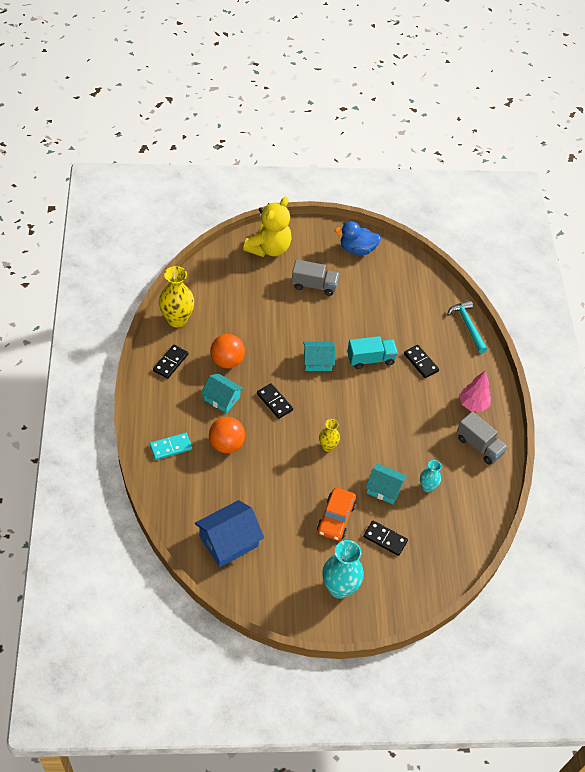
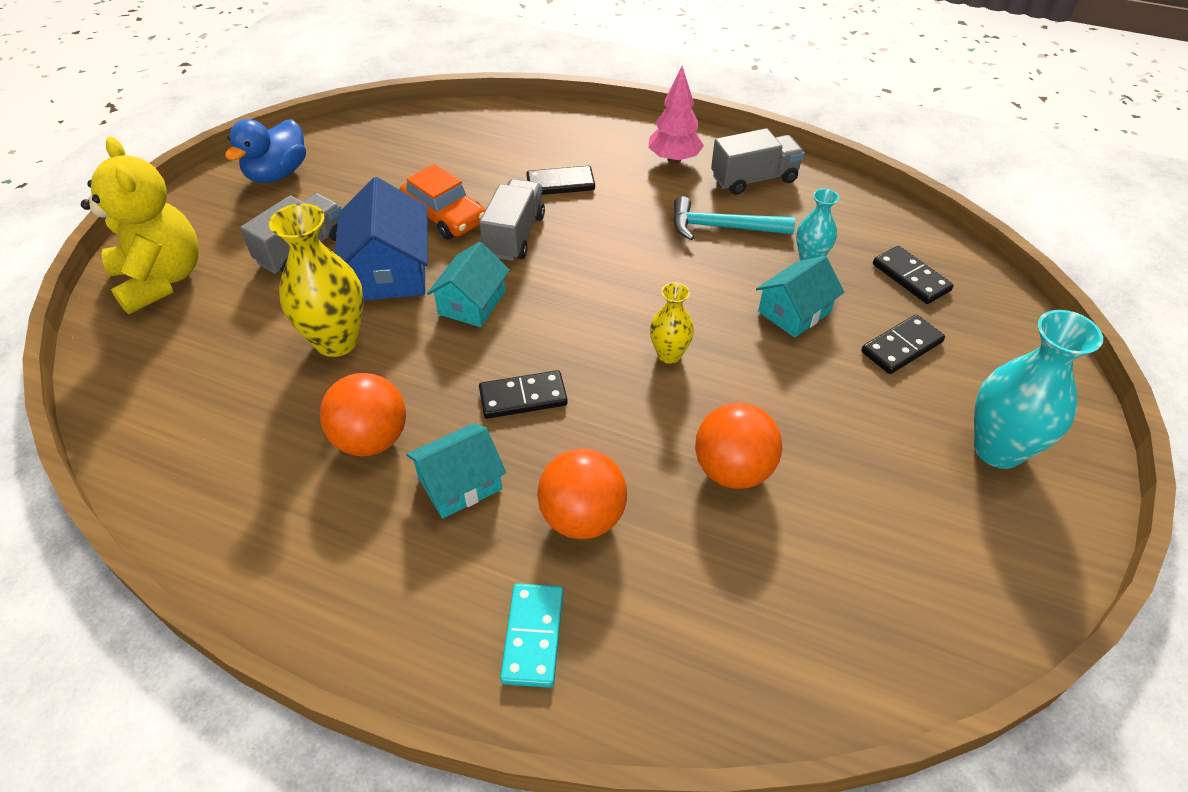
camera: 60 degrees left, 5 degrees down
black domino [153,345,188,379] -> black domino moved to [873,246,954,304]
yellow vase [159,266,194,328] -> yellow vase moved to [269,203,364,357]
blue house [195,500,264,567] -> blue house moved to [335,177,428,301]
orange car [317,488,356,541] -> orange car moved to [399,164,485,240]
turquoise truck [347,336,398,369] -> grey truck [479,179,545,261]
turquoise hammer [447,300,487,353] -> turquoise hammer moved to [673,196,795,240]
none -> orange ball [695,403,782,489]

